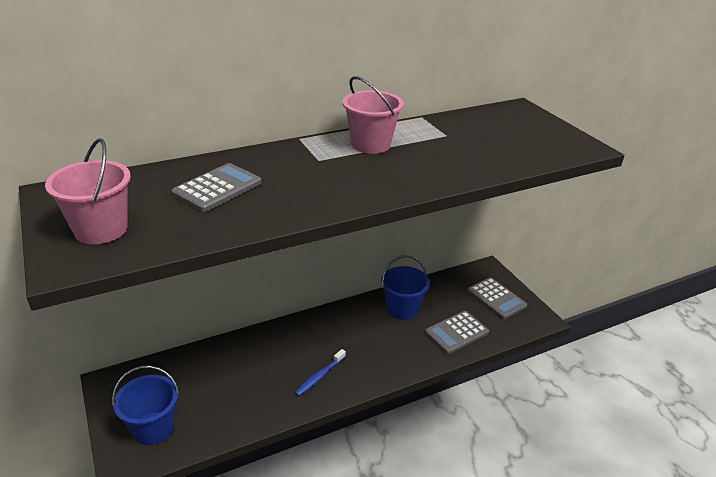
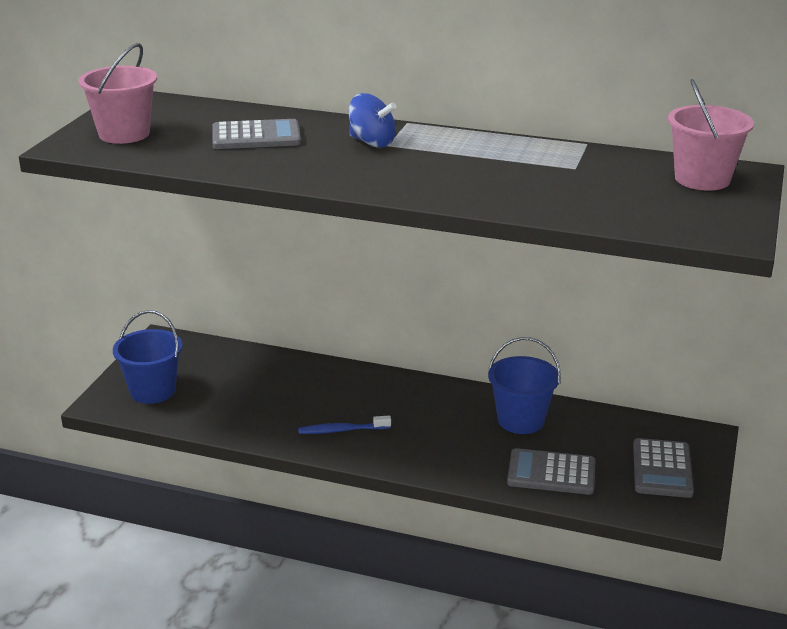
camera: 45 degrees right, 5 degrees down
pink bucket [343,76,404,154] -> pink bucket moved to [668,79,754,191]
none -> blue spinning top [349,93,396,148]

